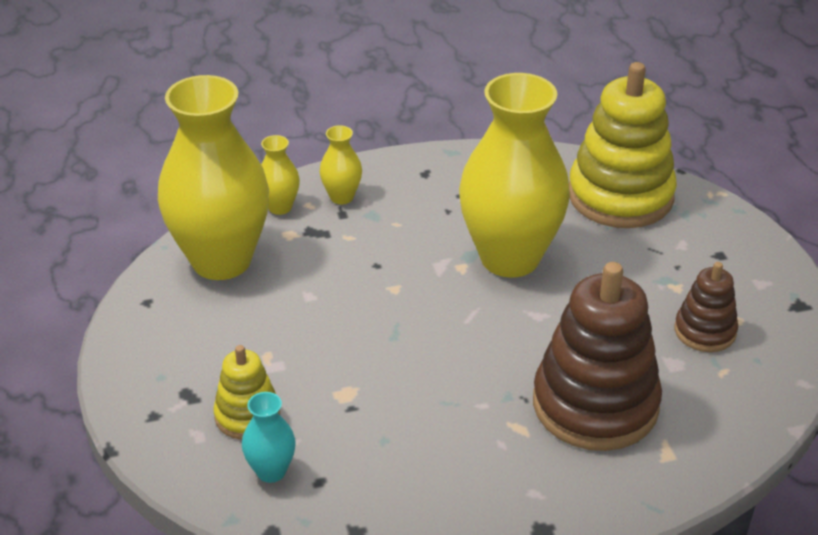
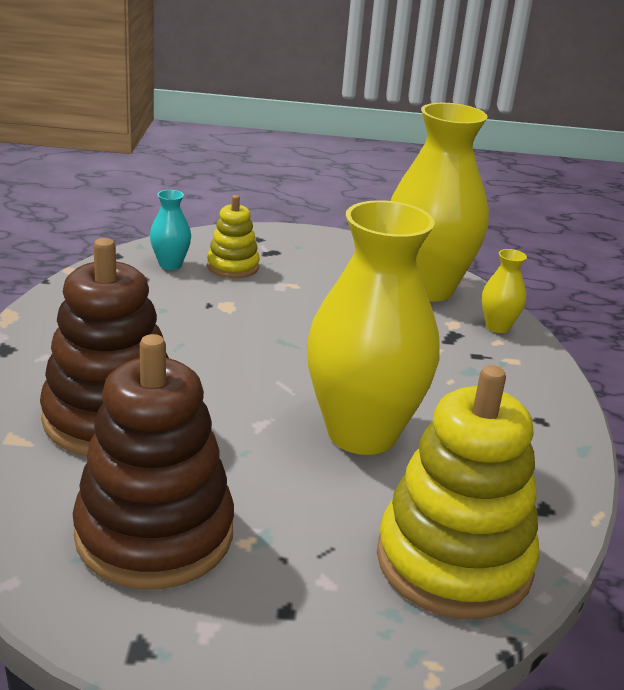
camera: 105 degrees right, 10 degrees down
yellow vase [320,125,362,204] -> none
brown stacking toy [675,262,738,352] -> brown stacking toy [73,334,234,589], size x1.93

